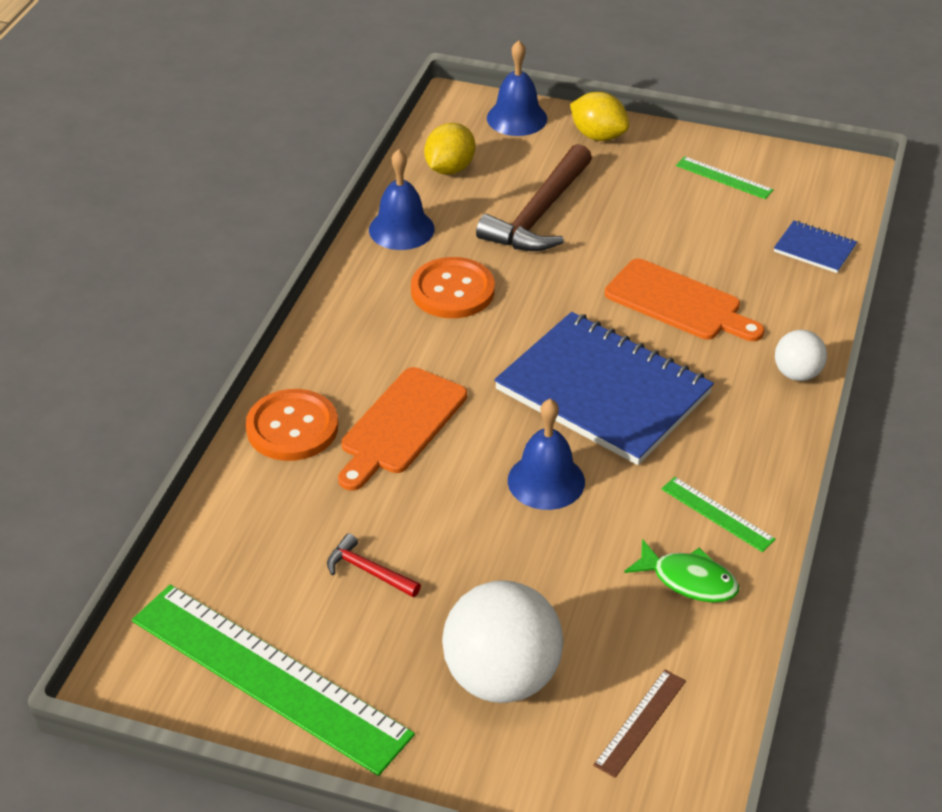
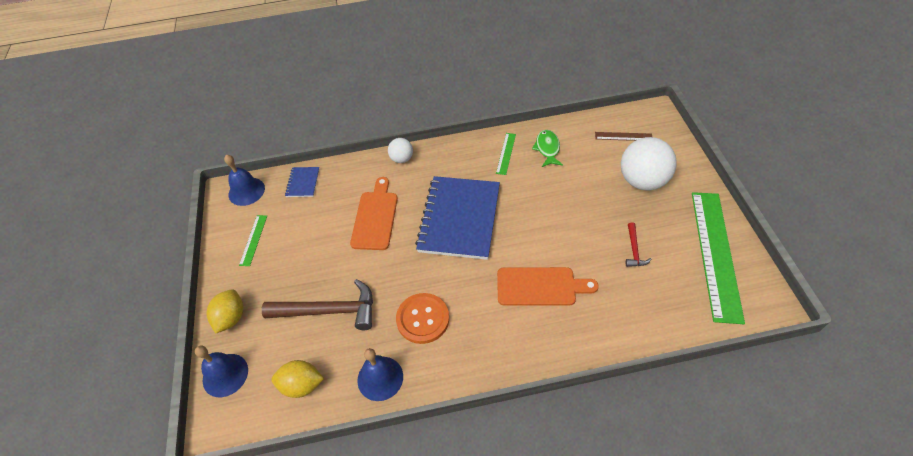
camera: 115 degrees left, 10 degrees up
orange button [246,389,338,461] -> none
blue bell [508,399,585,510] -> blue bell moved to [224,155,265,206]

